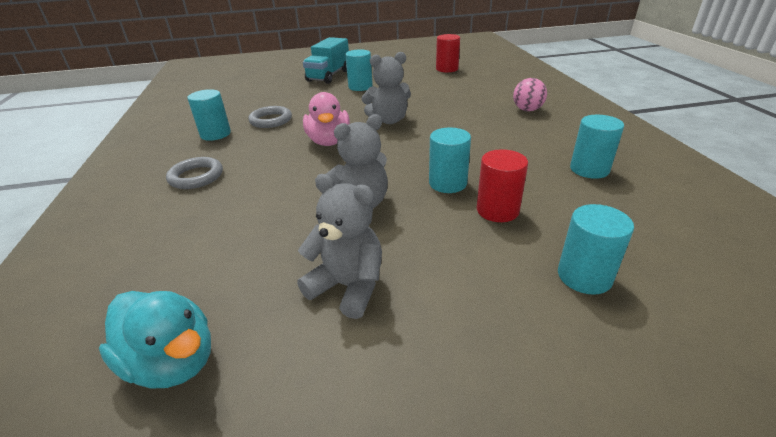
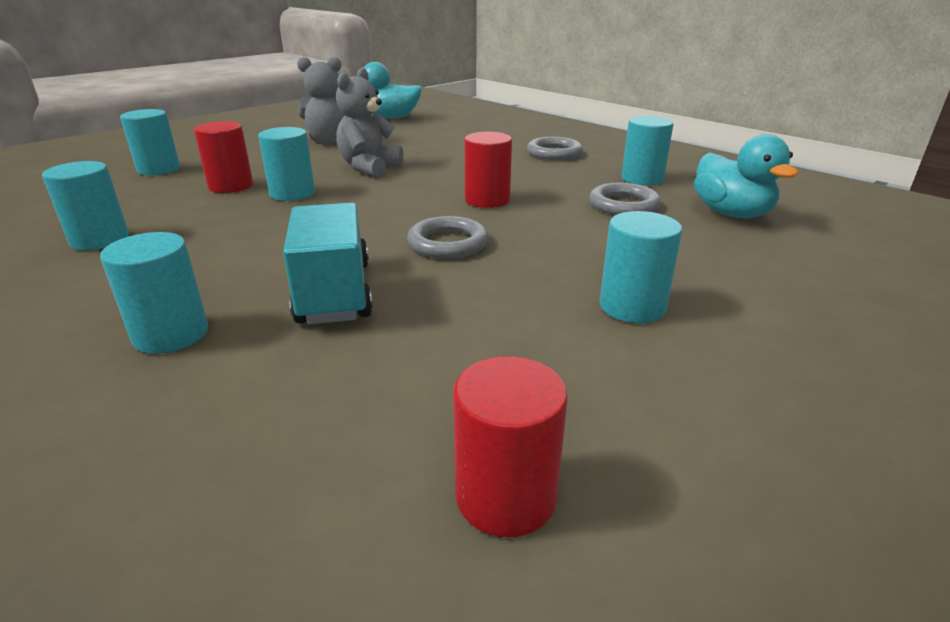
camera: 145 degrees right, 5 degrees down
turquoise truck [303,37,349,84] -> turquoise truck moved to [283,203,373,324]
pink duck [303,92,350,146] -> red cylinder [464,132,512,208]
grey teddy bear [361,52,411,124] -> grey ring [407,216,488,259]
pink ball [513,78,547,111] -> turquoise cylinder [100,232,208,354]
none -> turquoise duck [694,134,799,218]

